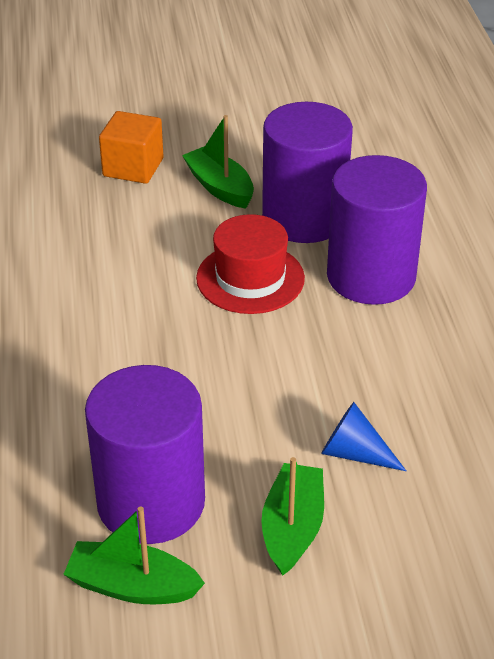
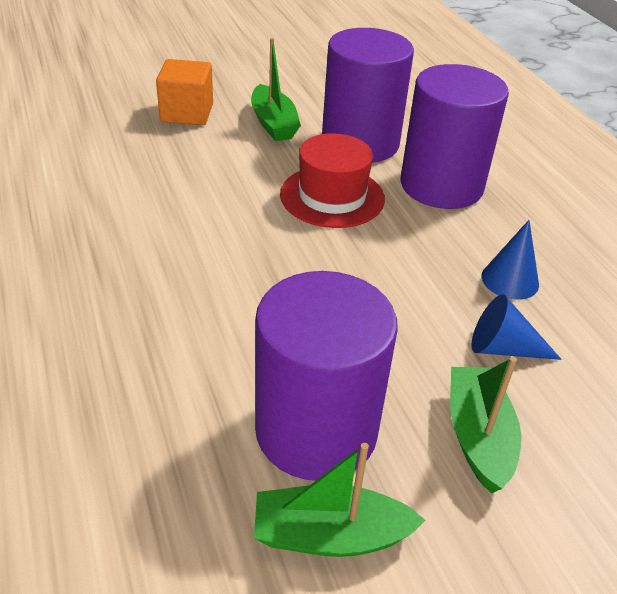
camera: 15 degrees left, 0 degrees up
green boat [182,115,254,209] -> green boat turned 150 degrees counterclockwise [251,38,301,141]
none -> blue cone [482,220,539,300]

